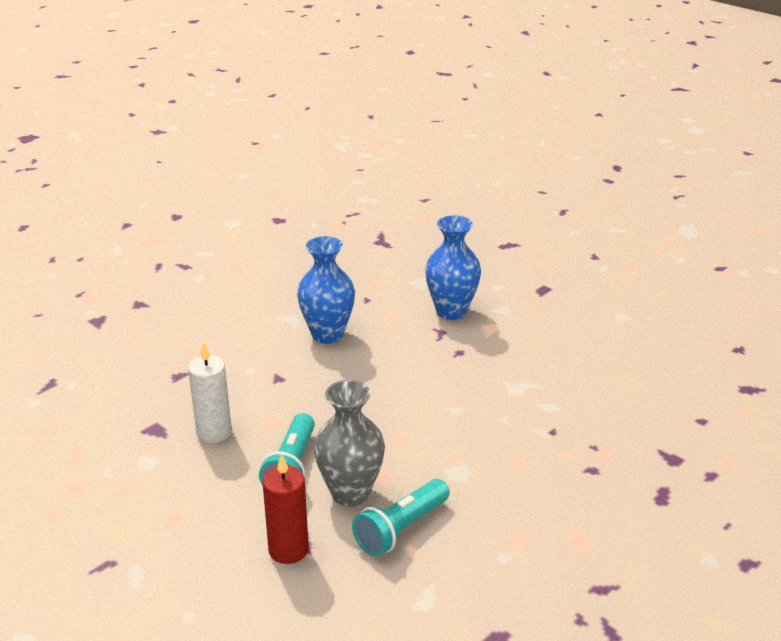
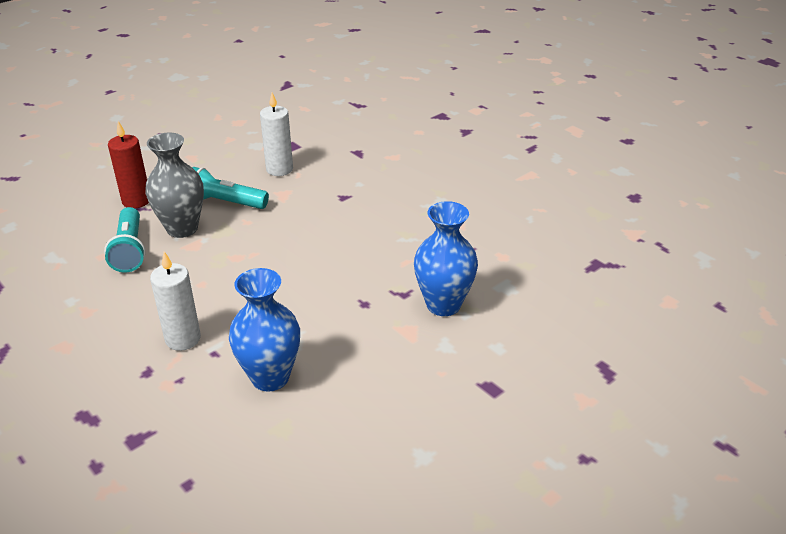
camera: 95 degrees right, 5 degrees up
blue vase [297,236,355,344] -> blue vase moved to [229,268,300,391]
turquoise flashlight [352,479,449,556] -> turquoise flashlight turned 150 degrees counterclockwise [104,207,146,272]
none -> white candle [150,251,201,351]

